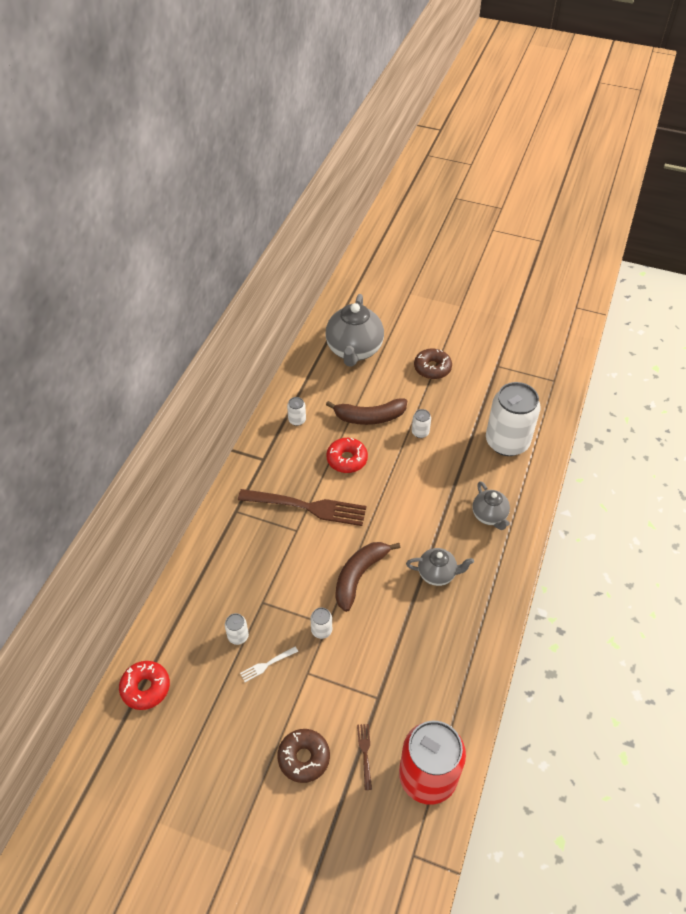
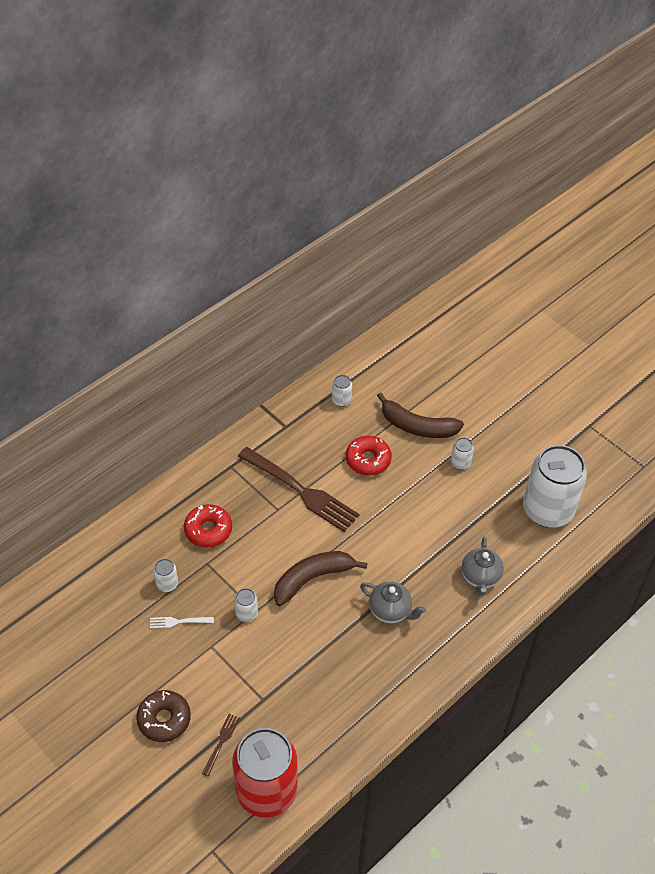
camera: 25 degrees right, 0 degrees up
red donut [119,661,170,710] -> red donut moved to [184,504,232,547]
grey teapot [325,294,384,367] -> none
brown donut [414,349,452,379] -> none

